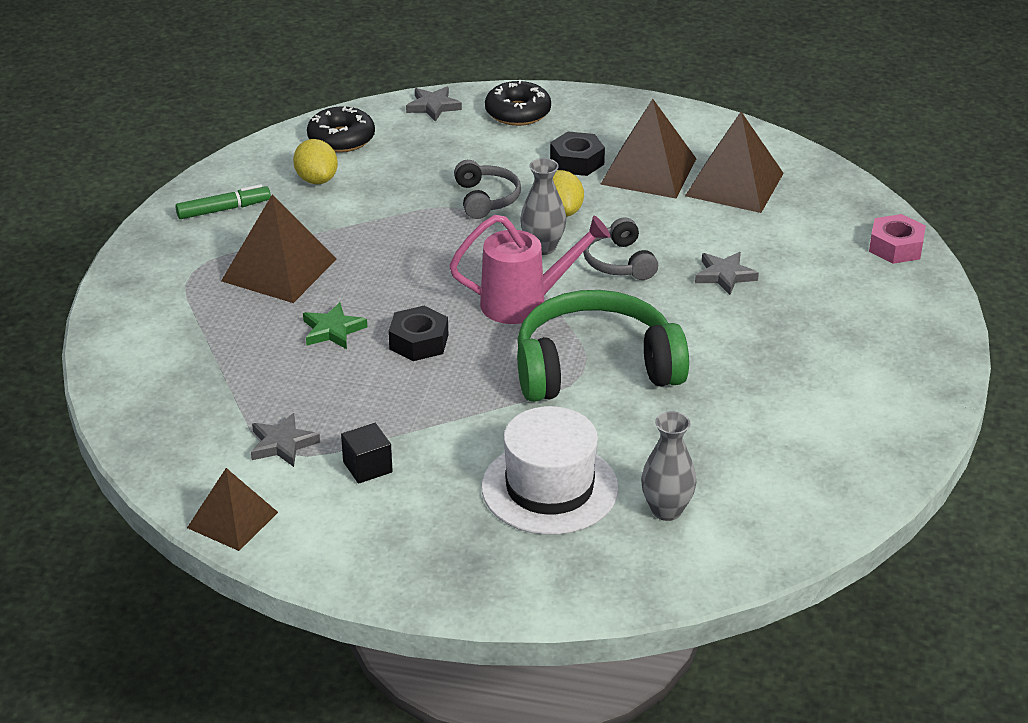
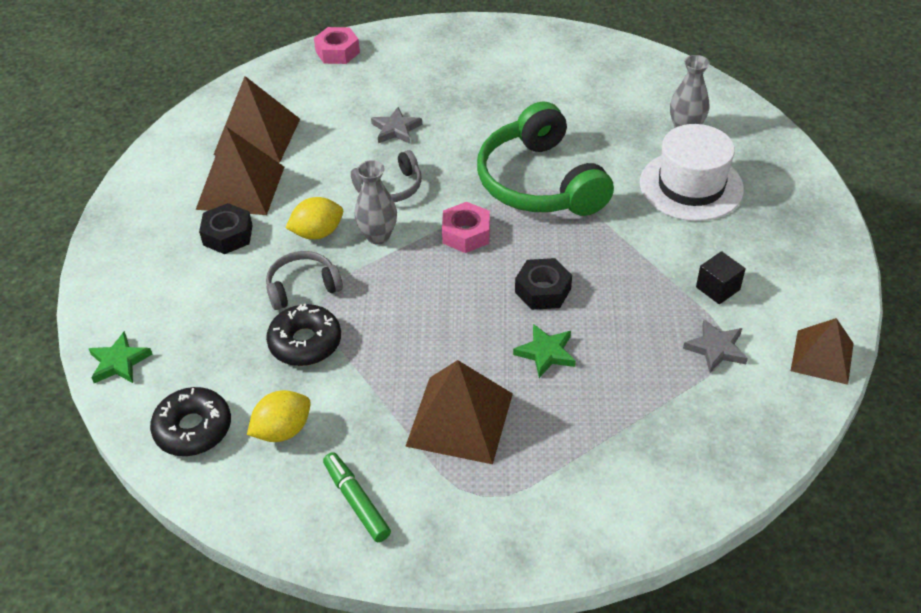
camera: 100 degrees left, 10 degrees up
grey star [406,87,462,122] -> green star [89,331,152,383]
pink watering can [449,215,611,324] -> pink nut [442,202,490,253]
black donut [485,80,551,126] -> black donut moved to [266,304,341,366]

